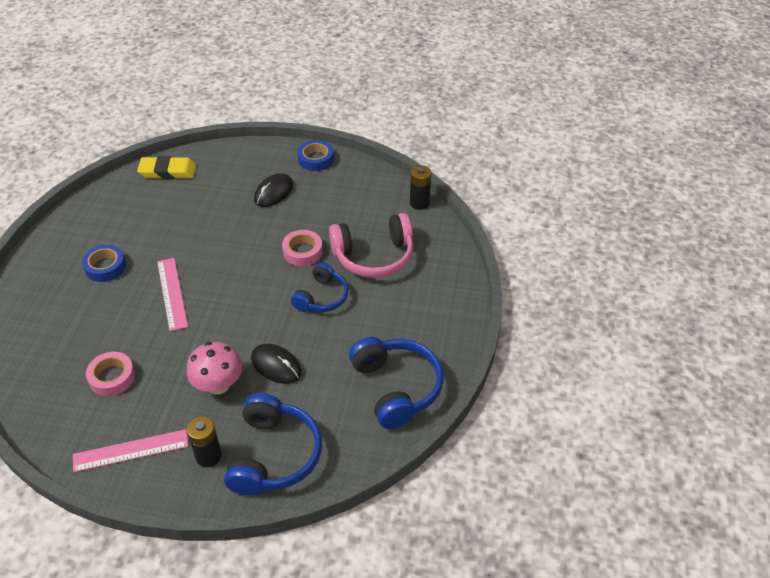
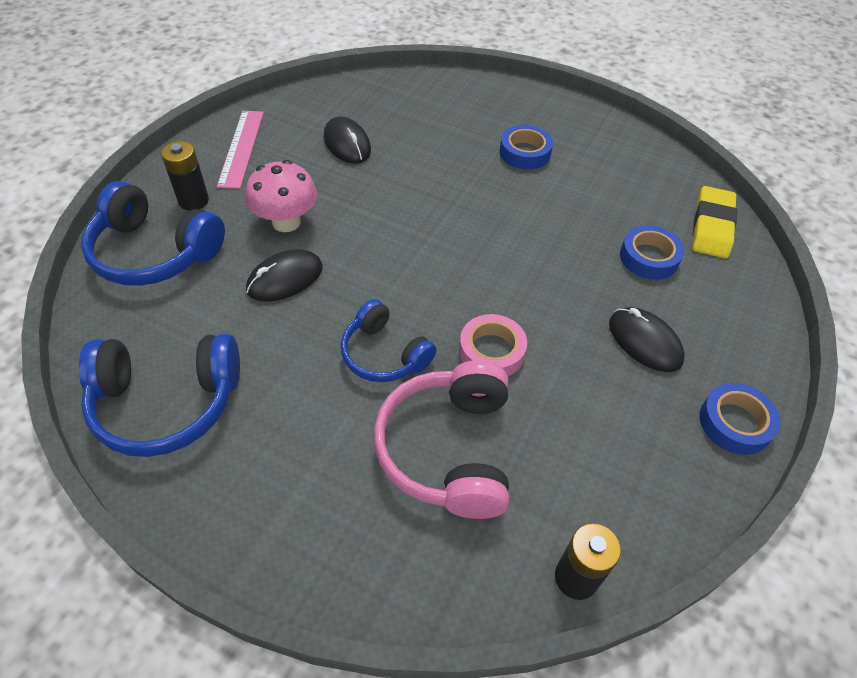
camera: 105 degrees right, 5 degrees up
pink tape [86,352,135,396] -> black mouse [324,116,371,164]
pink ruler [157,258,188,331] -> none
none -> blue tape [620,225,685,280]

